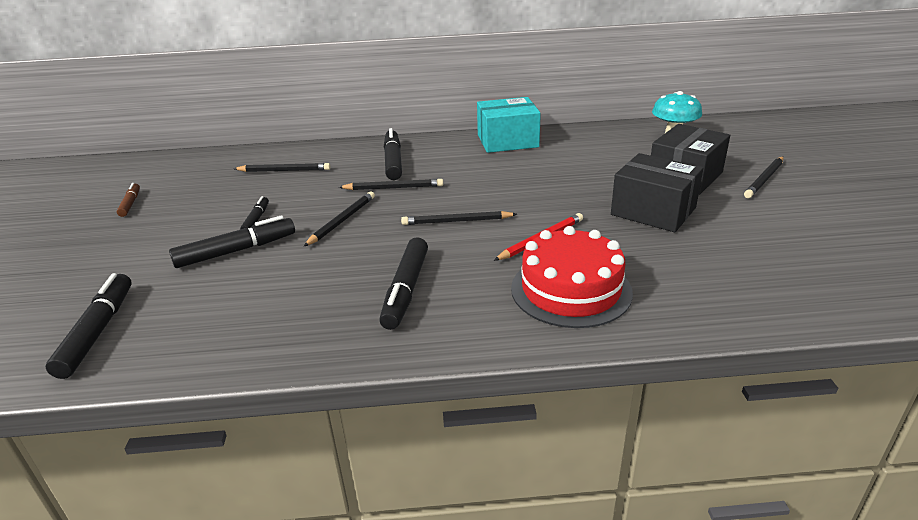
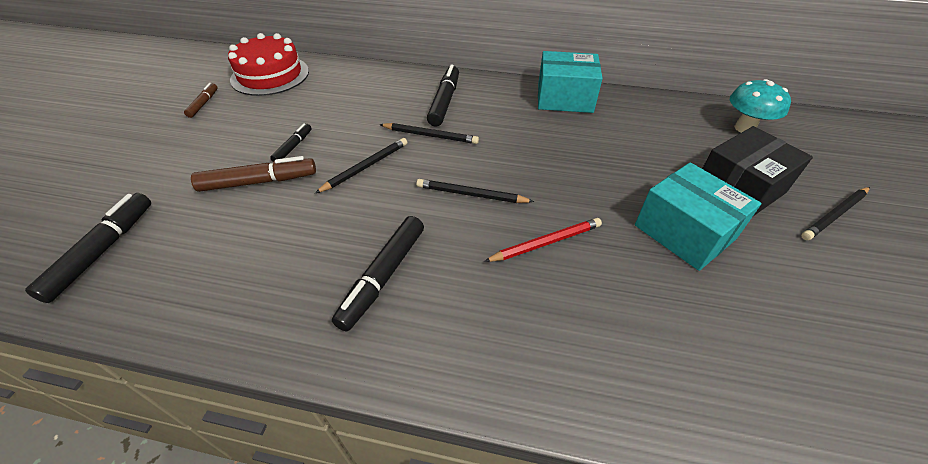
camera: 15 degrees right, 15 degrees up
black marker [169,215,295,268] -> brown marker [191,156,316,192]
black pencil [234,163,330,172] -> none
red cake [511,226,633,328] -> red cake moved to [228,33,309,96]
black box [611,153,703,232] -> turquoise box [635,162,762,271]

